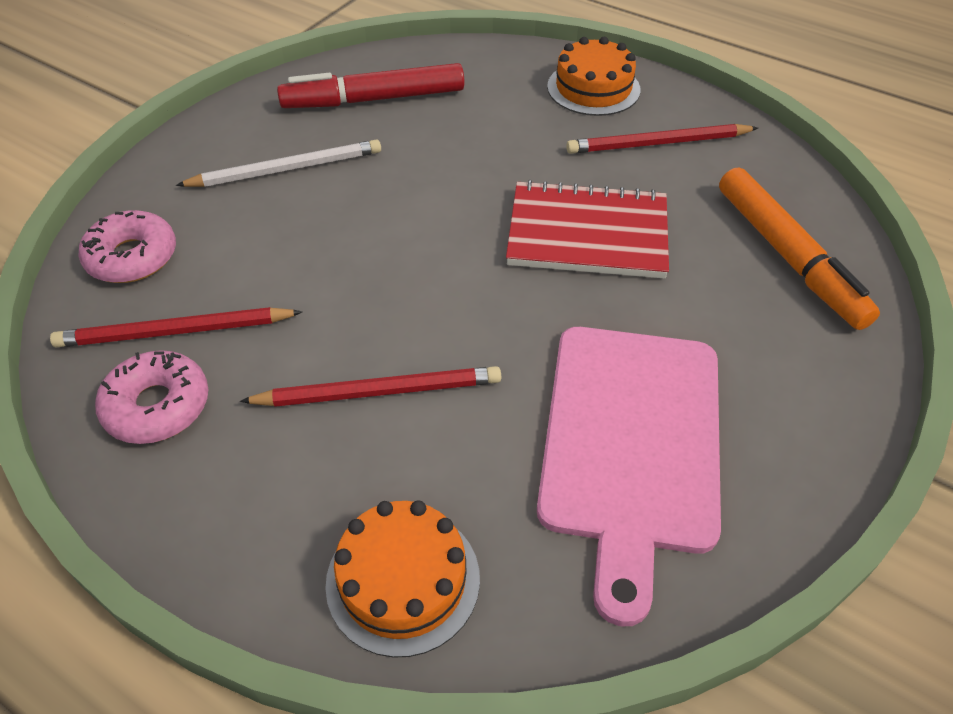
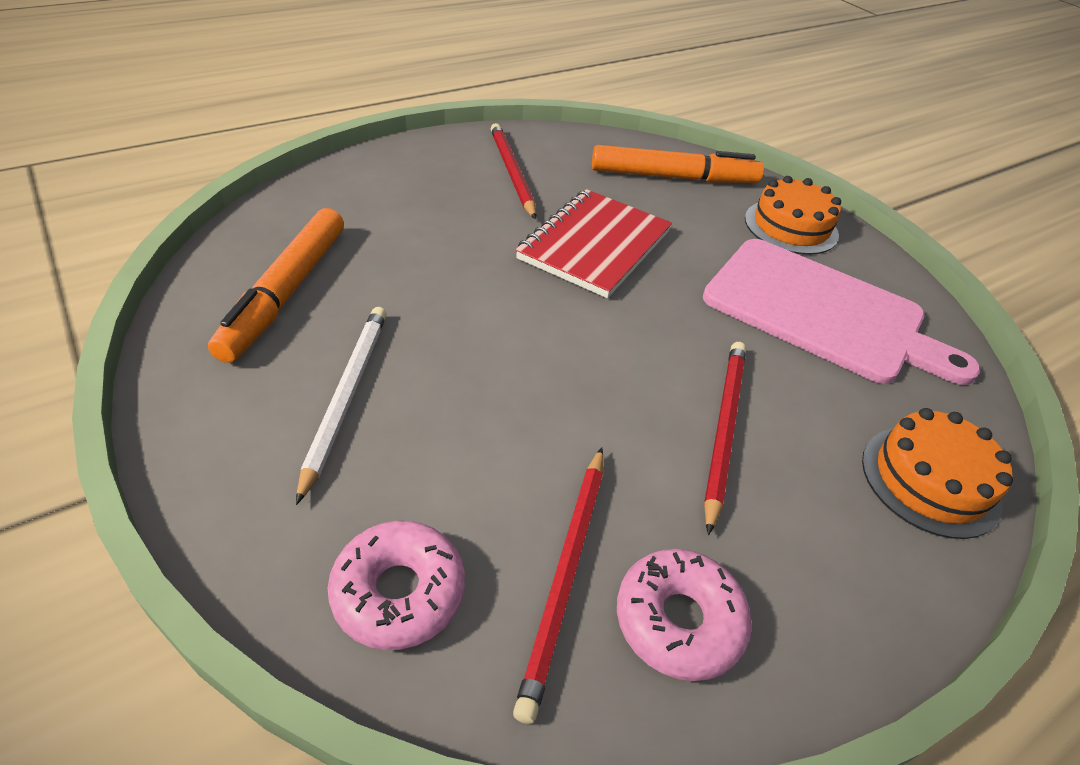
camera: 70 degrees left, 5 degrees down
red marker [277,63,464,108] -> orange marker [208,208,344,363]
orange cake [547,37,640,116] -> orange cake moved to [745,176,841,255]
red pencil [566,124,758,154] -> red pencil turned 150 degrees clockwise [491,123,536,219]

